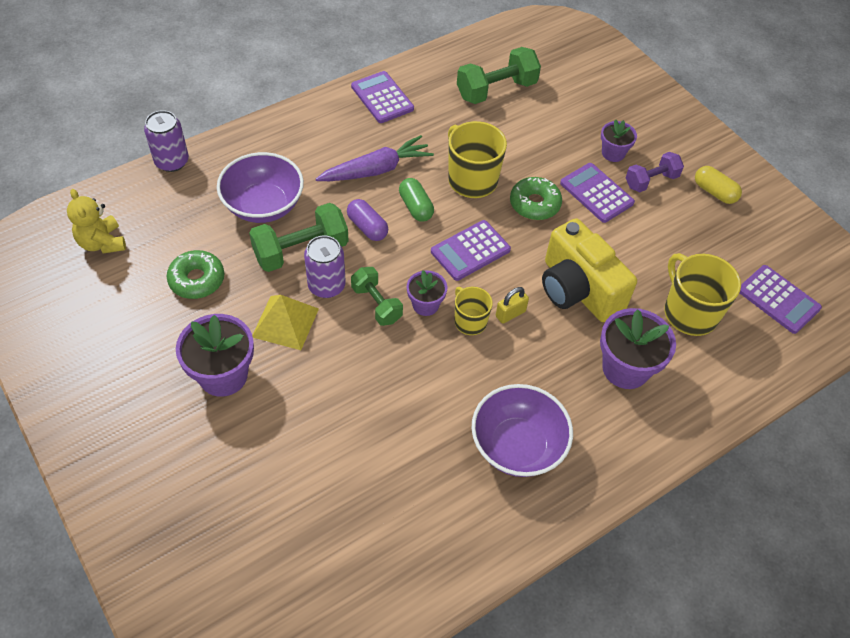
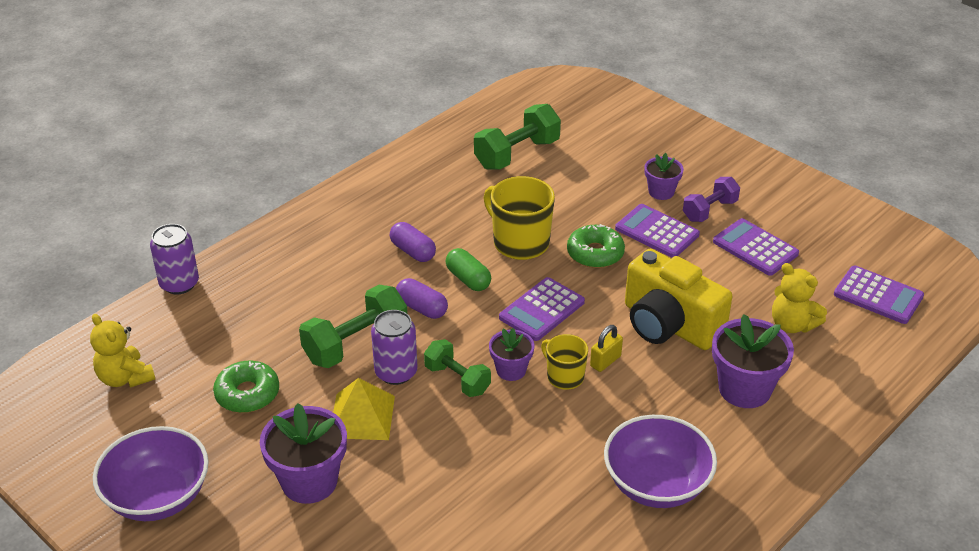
camera: 10 degrees left, 15 degrees down
purple bowl [217,152,304,223] -> purple bowl moved to [93,426,209,521]
purple carrot [316,135,434,181] -> purple capsule [390,222,436,262]
purple calculator [351,71,414,123] -> purple calculator moved to [713,218,799,276]
yellow mug [664,253,741,336] -> yellow teddy bear [772,263,827,333]
yellow capsule [695,166,742,204] -> none

